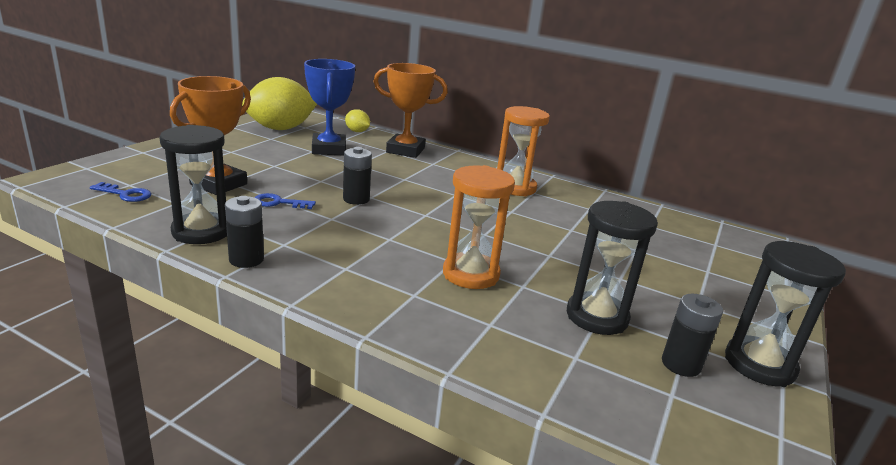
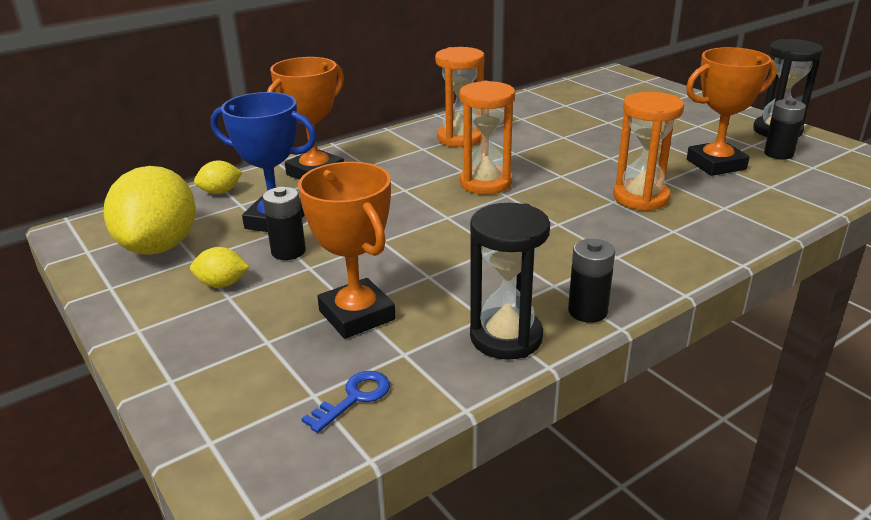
camera: 60 degrees left, 5 degrees up
blue key [254,193,316,209] -> none
black battery [343,147,372,205] -> black battery moved to [263,187,306,260]
black hourglass [567,201,658,335] -> orange trophy [686,47,777,176]
none -> yellow lemon [190,247,250,288]
none -> orange hourglass [459,81,515,194]

